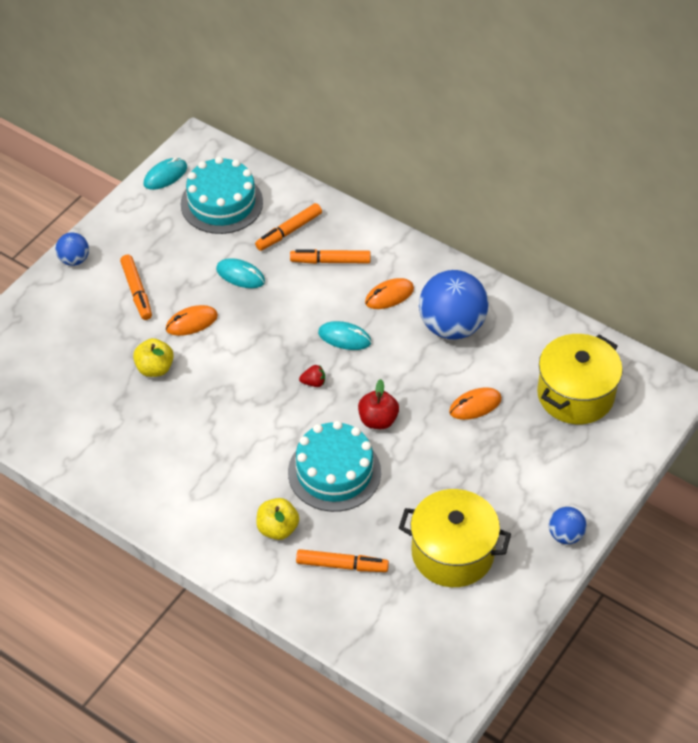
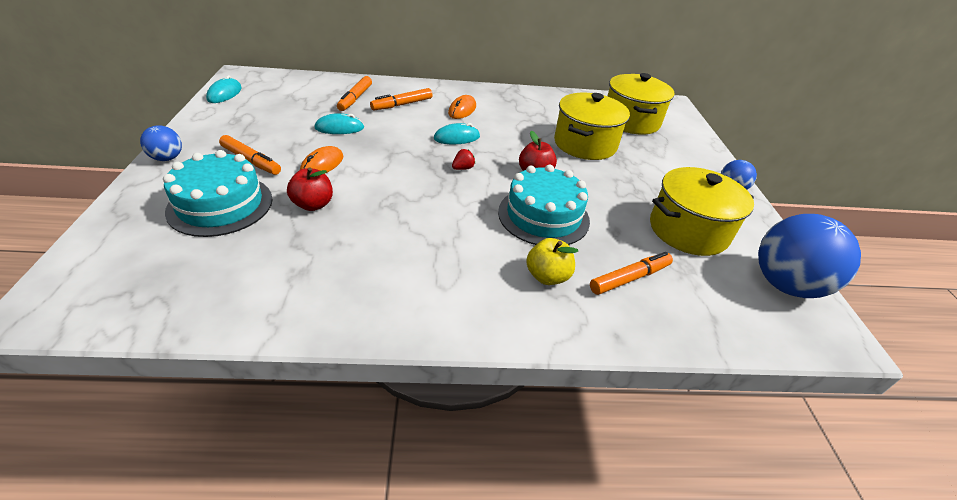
camera: 40 degrees left, 10 degrees down
yellow apple [133,338,174,377] -> red apple [287,167,333,211]
turquoise cake [181,156,263,234] -> turquoise cake moved to [163,150,272,237]
blue ball [419,270,488,339] -> blue ball moved to [758,214,861,298]
orange mouse [449,387,502,420] -> yellow pot [554,93,630,160]

